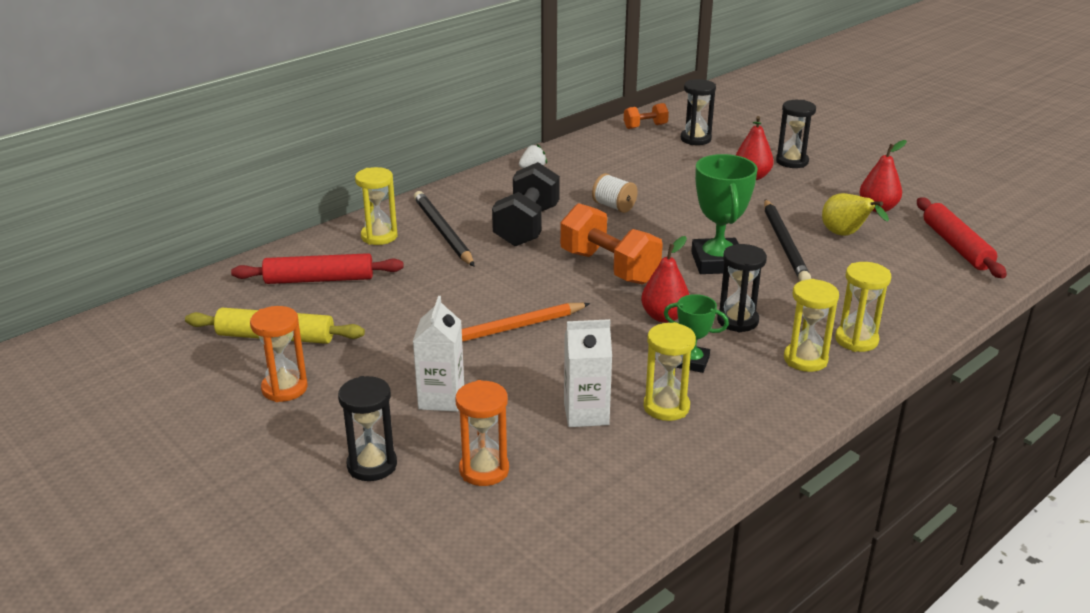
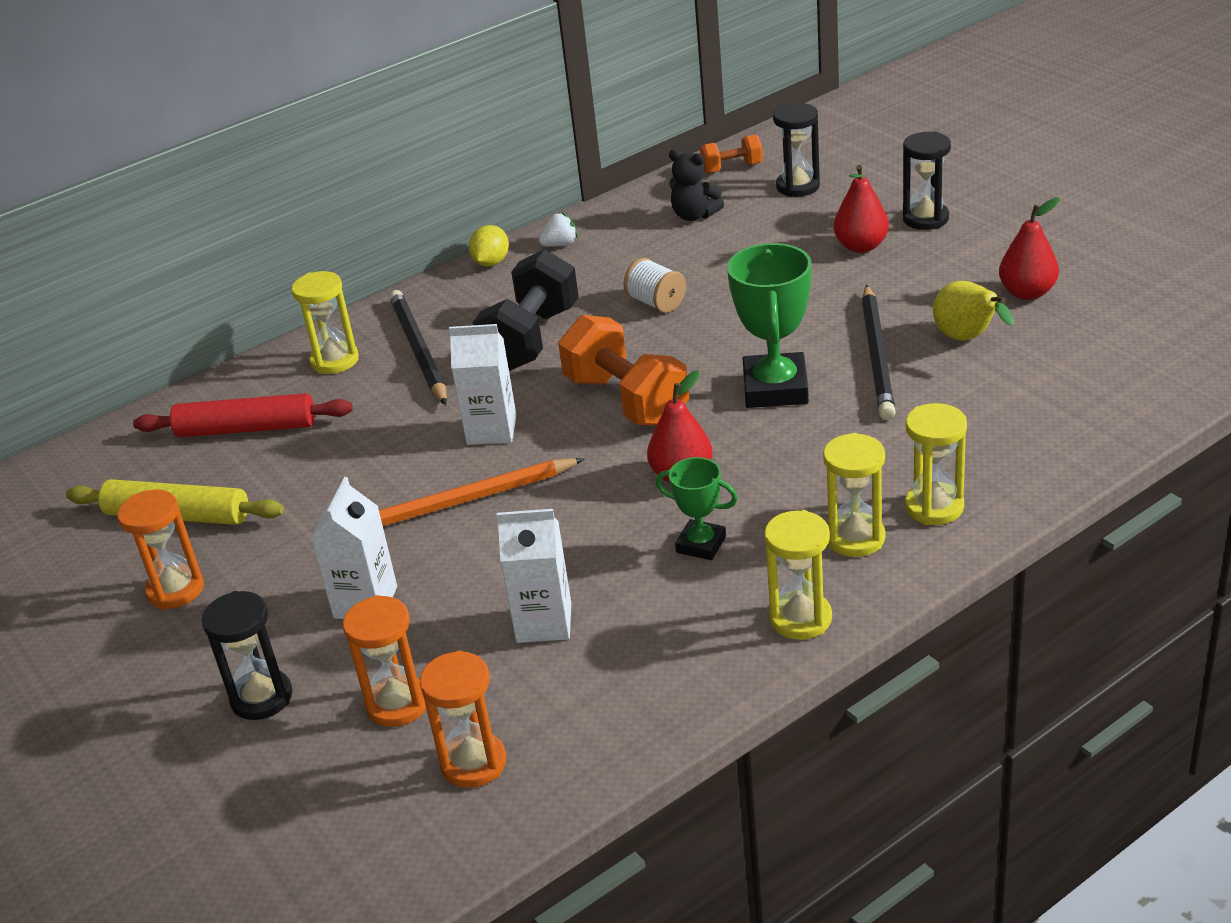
camera: 10 degrees right, 5 degrees up
yellow hourglass [644,322,696,421] -> yellow hourglass moved to [764,510,832,640]
black hourglass [717,244,767,332] -> none
red rolling pin [917,197,1007,278] -> none
none -> orange hourglass [420,651,506,788]
none -> white carton [449,324,517,445]
none -> yellow lemon [469,225,509,266]
none -> black teddy bear [669,150,724,221]

